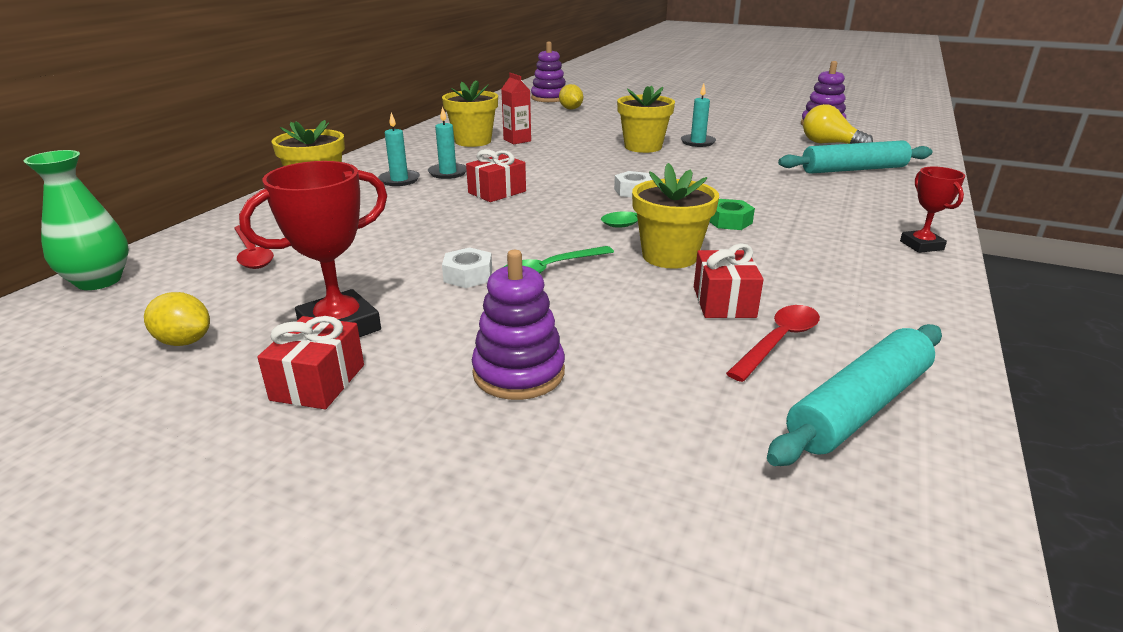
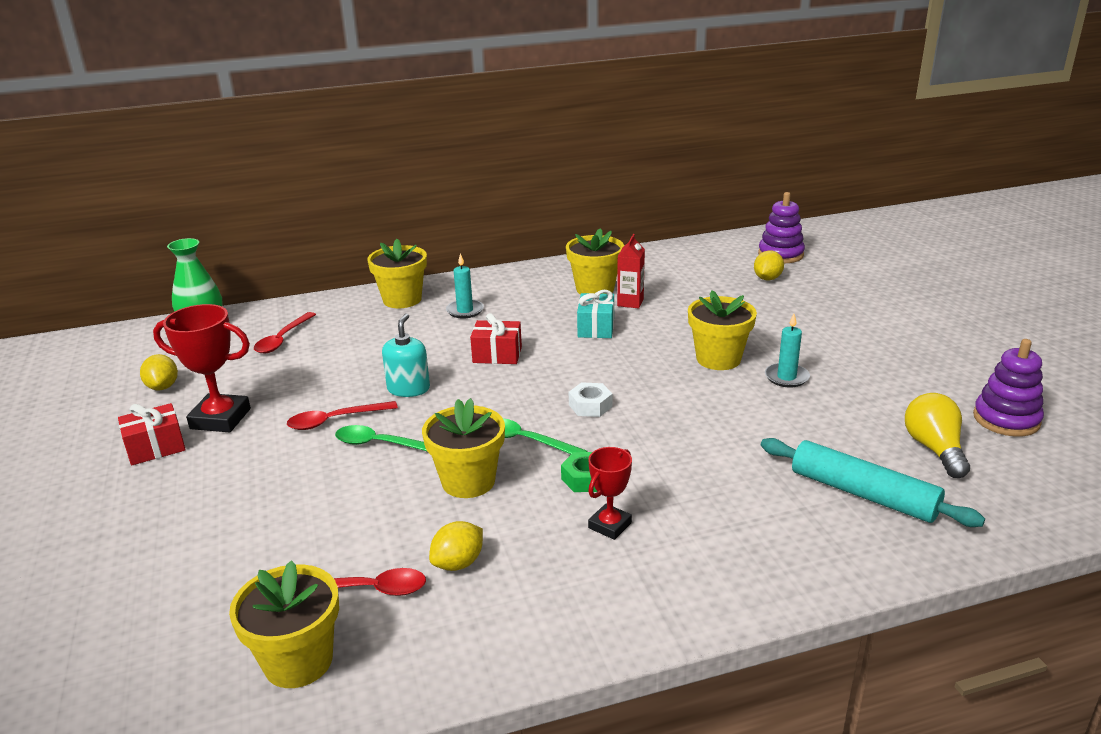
camera: 50 degrees right, 0 degrees up
turquoise candle [428,106,467,179] -> none
white nut [442,247,492,288] -> red spoon [287,401,398,430]
purple stacking toy [472,250,565,400] -> none
red gift [694,243,764,318] -> none
turquoise rolling pin [767,324,942,466] -> yellow flower pot [229,560,339,688]
red trophy [900,166,965,253] -> red trophy moved to [588,447,632,540]
none -> turquoise soap dispenser [382,313,430,397]
none -> yellow lemon [429,521,483,571]
none -> turquoise gift [577,290,614,338]

